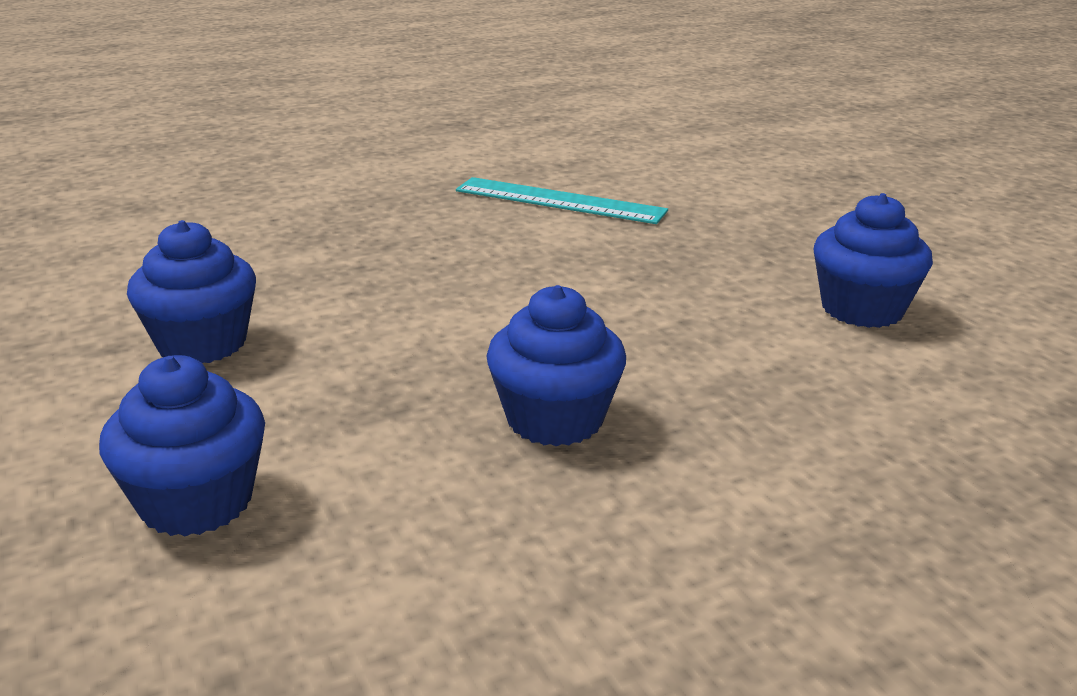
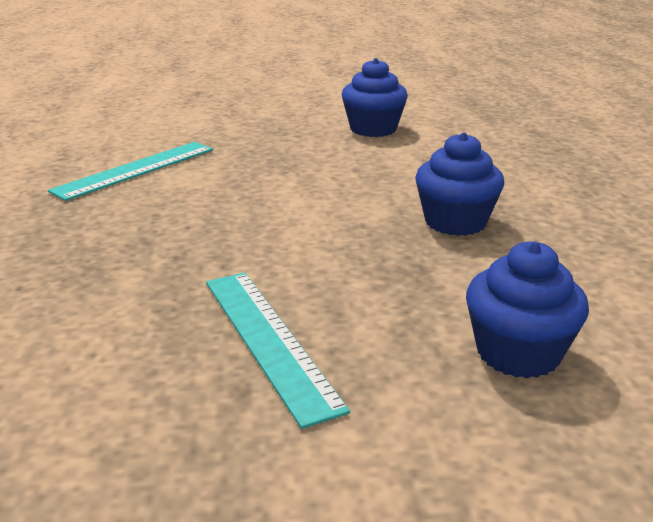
camera: 70 degrees left, 0 degrees up
blue cupcake [127,220,256,363] -> turquoise ruler [206,272,350,429]

